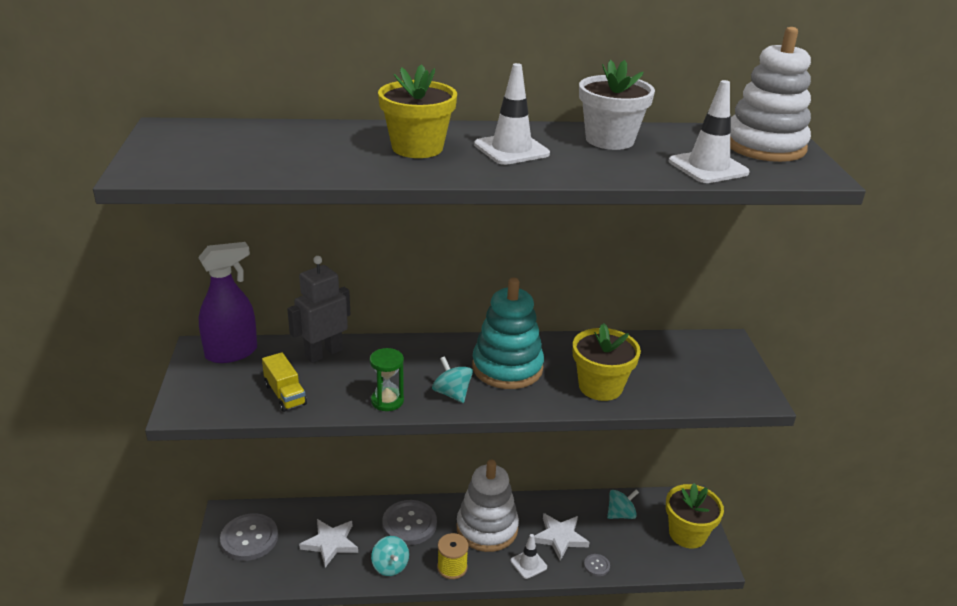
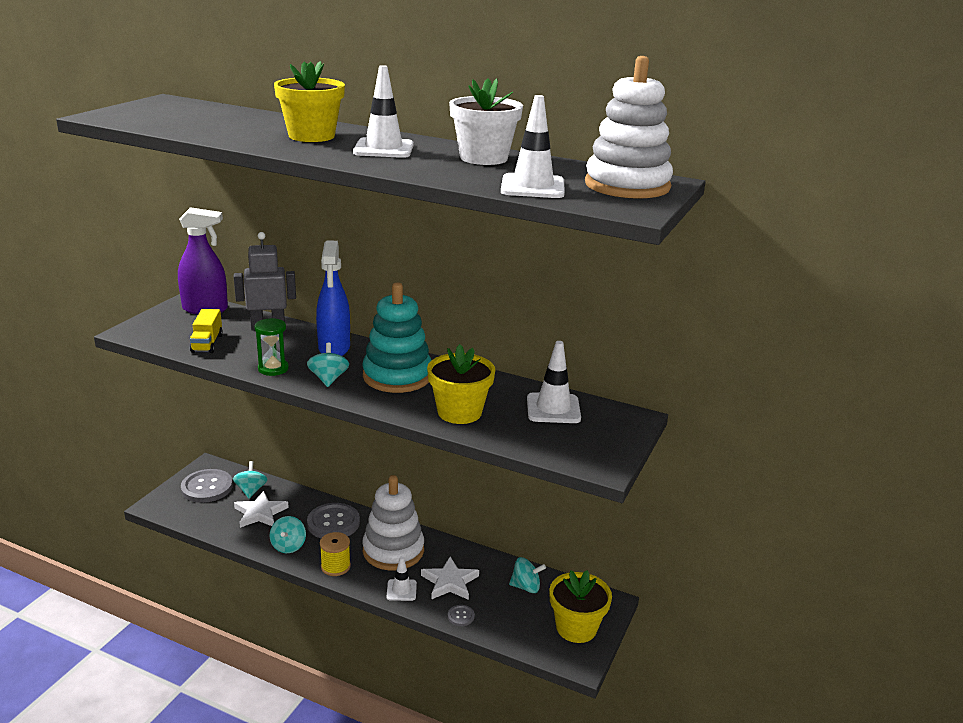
camera: 30 degrees right, 5 degrees down
none -> turquoise spinning top [233,461,268,499]
none -> blue spray bottle [316,241,350,356]
none -> white traffic cone [527,341,581,423]

